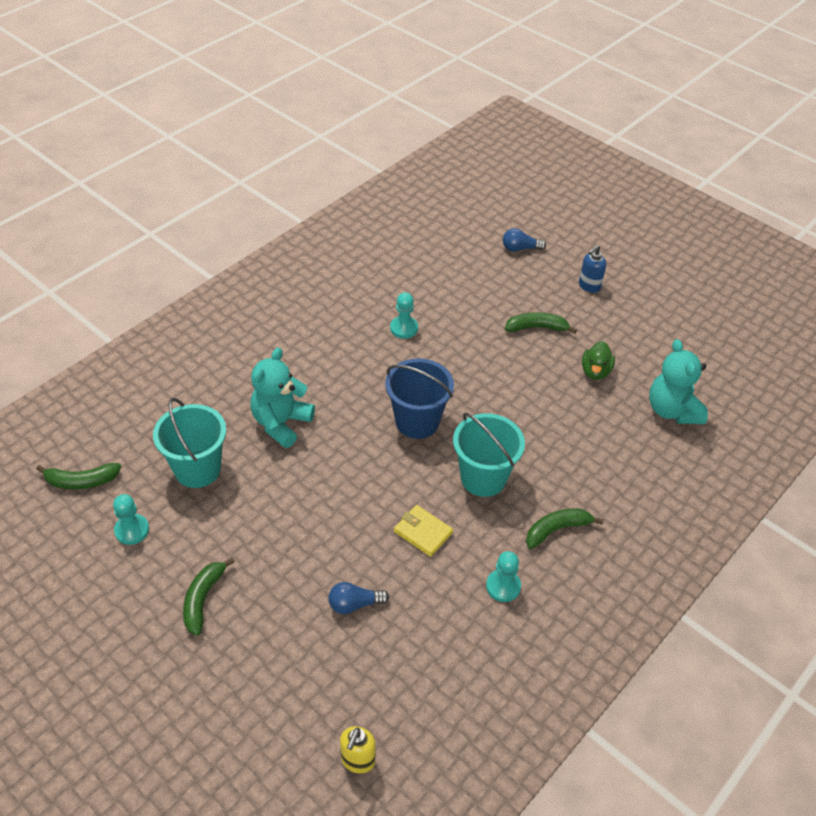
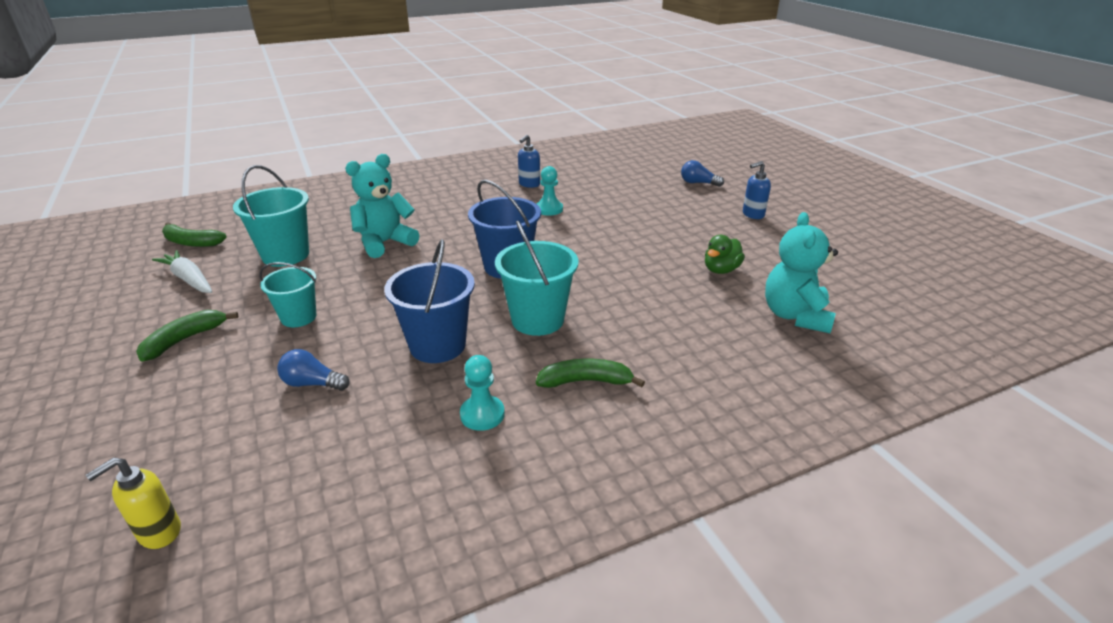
camera: 25 degrees right, 15 degrees down
turquoise pawn [113,494,149,545] -> white carrot [152,250,212,293]
yellow wallet [394,505,453,557] -> blue bucket [384,239,475,363]
green banana [505,312,577,334] -> none
none -> turquoise bucket [259,262,316,327]
none -> blue soap dispenser [518,135,540,188]

